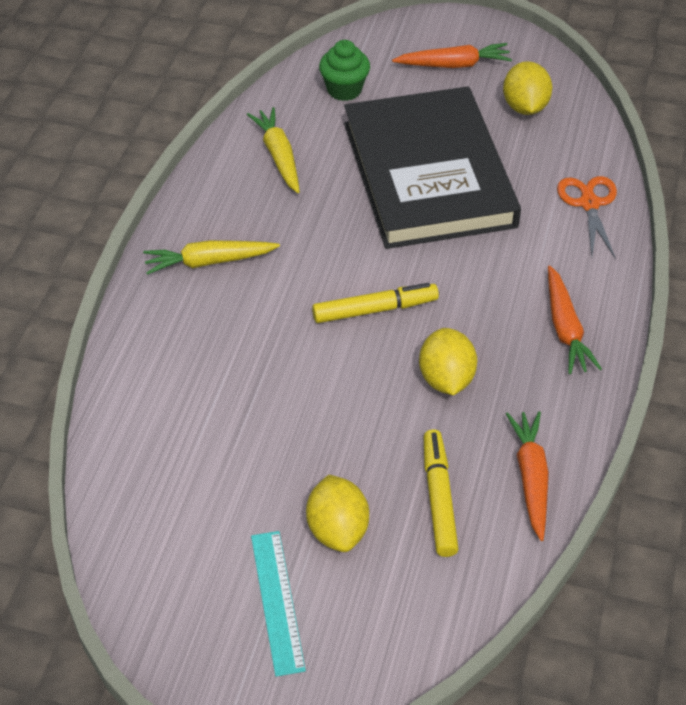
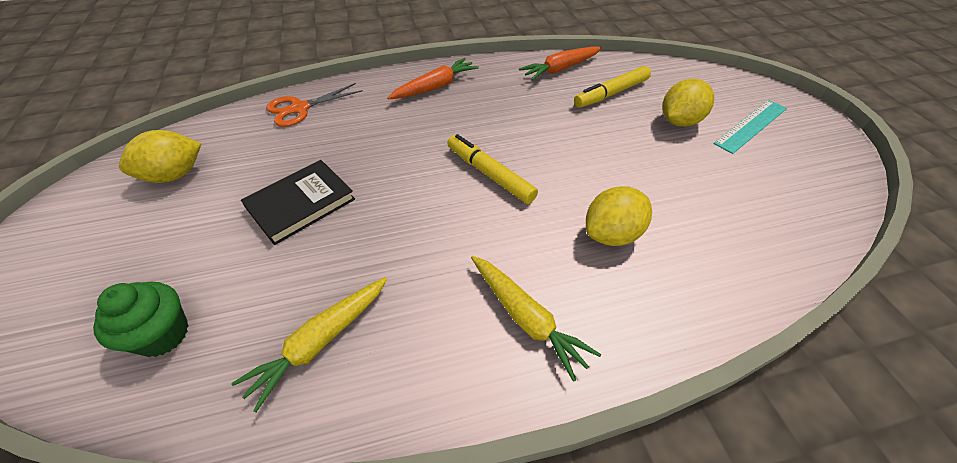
camera: 120 degrees left, 0 degrees up
black book [344,86,521,249] -> black book [241,160,355,245], size x0.46
orange carrot [392,43,512,68] -> none
yellow lemon [419,328,477,395] -> yellow lemon moved to [586,186,652,246]

